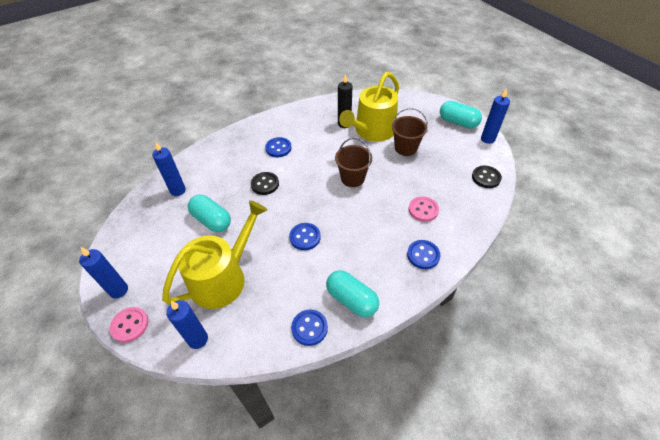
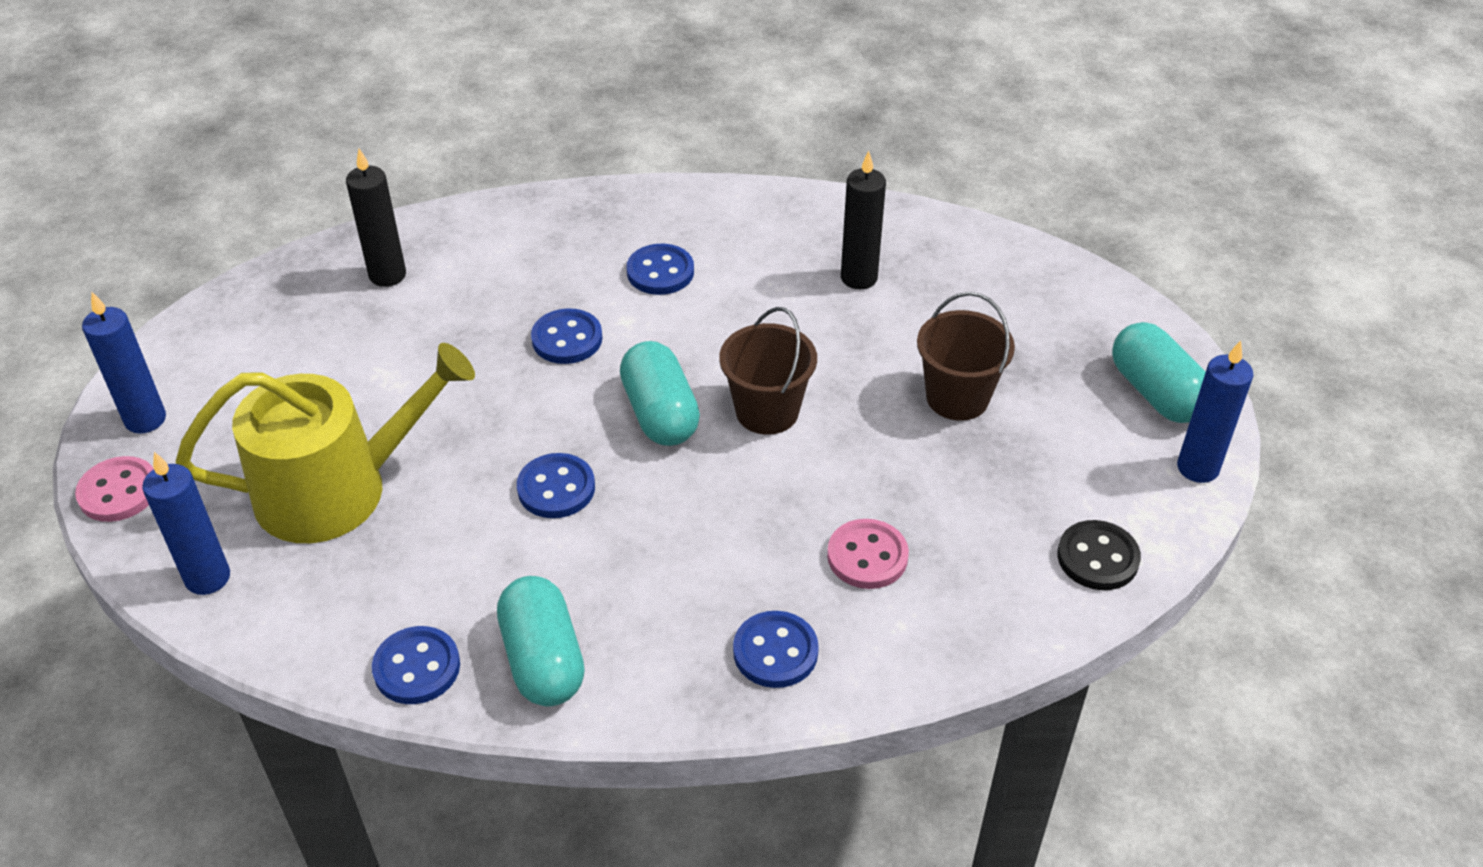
camera: 30 degrees right, 5 degrees down
blue candle [152,141,186,196] -> black candle [346,149,406,287]
turquoise capsule [188,195,231,232] -> turquoise capsule moved to [620,341,700,446]
black button [251,172,279,195] -> blue button [531,308,602,364]
yellow watering can [339,72,399,142] -> none

